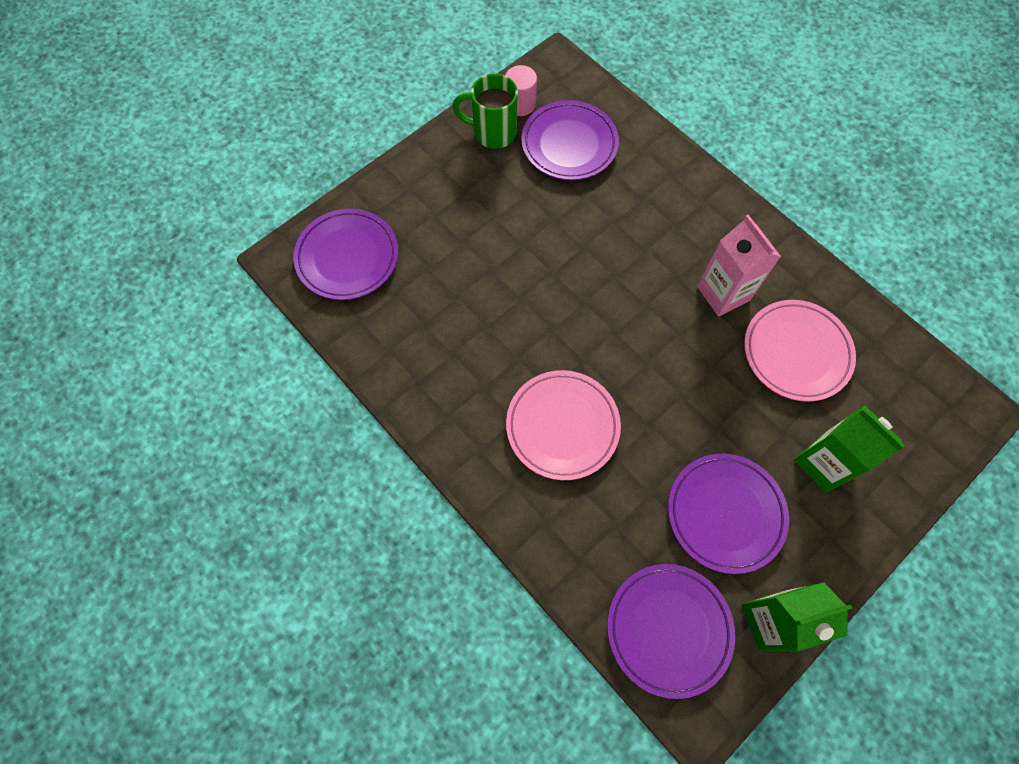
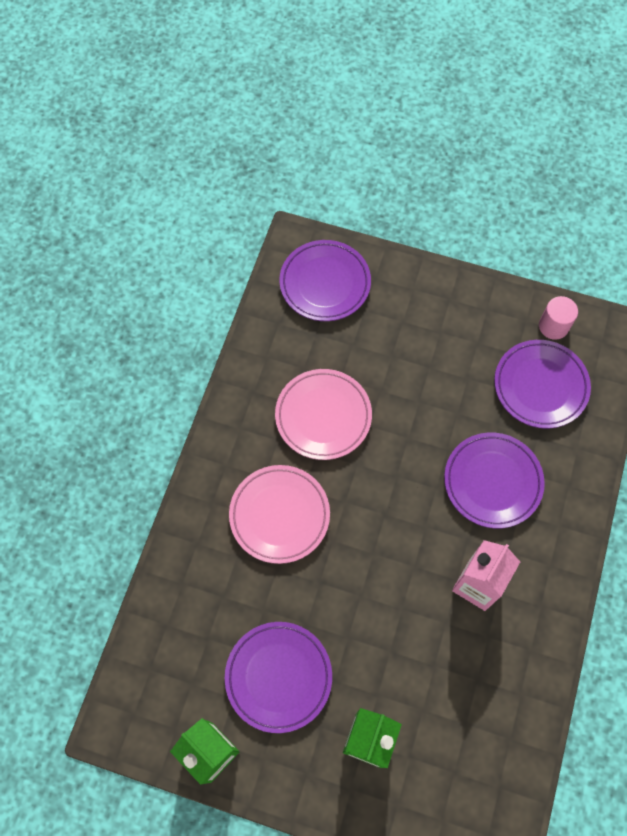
camera: 60 degrees right, 0 degrees up
green mug [452,73,518,149] -> none
purple plate [607,564,735,699] -> purple plate moved to [444,433,545,528]
pink plate [744,300,856,402] -> pink plate moved to [275,369,372,460]

